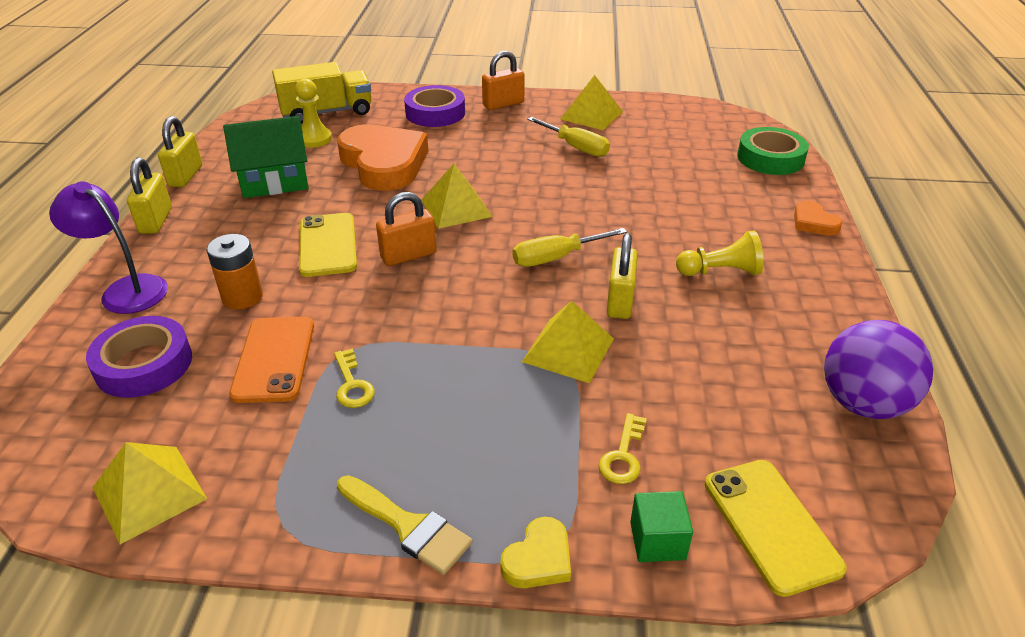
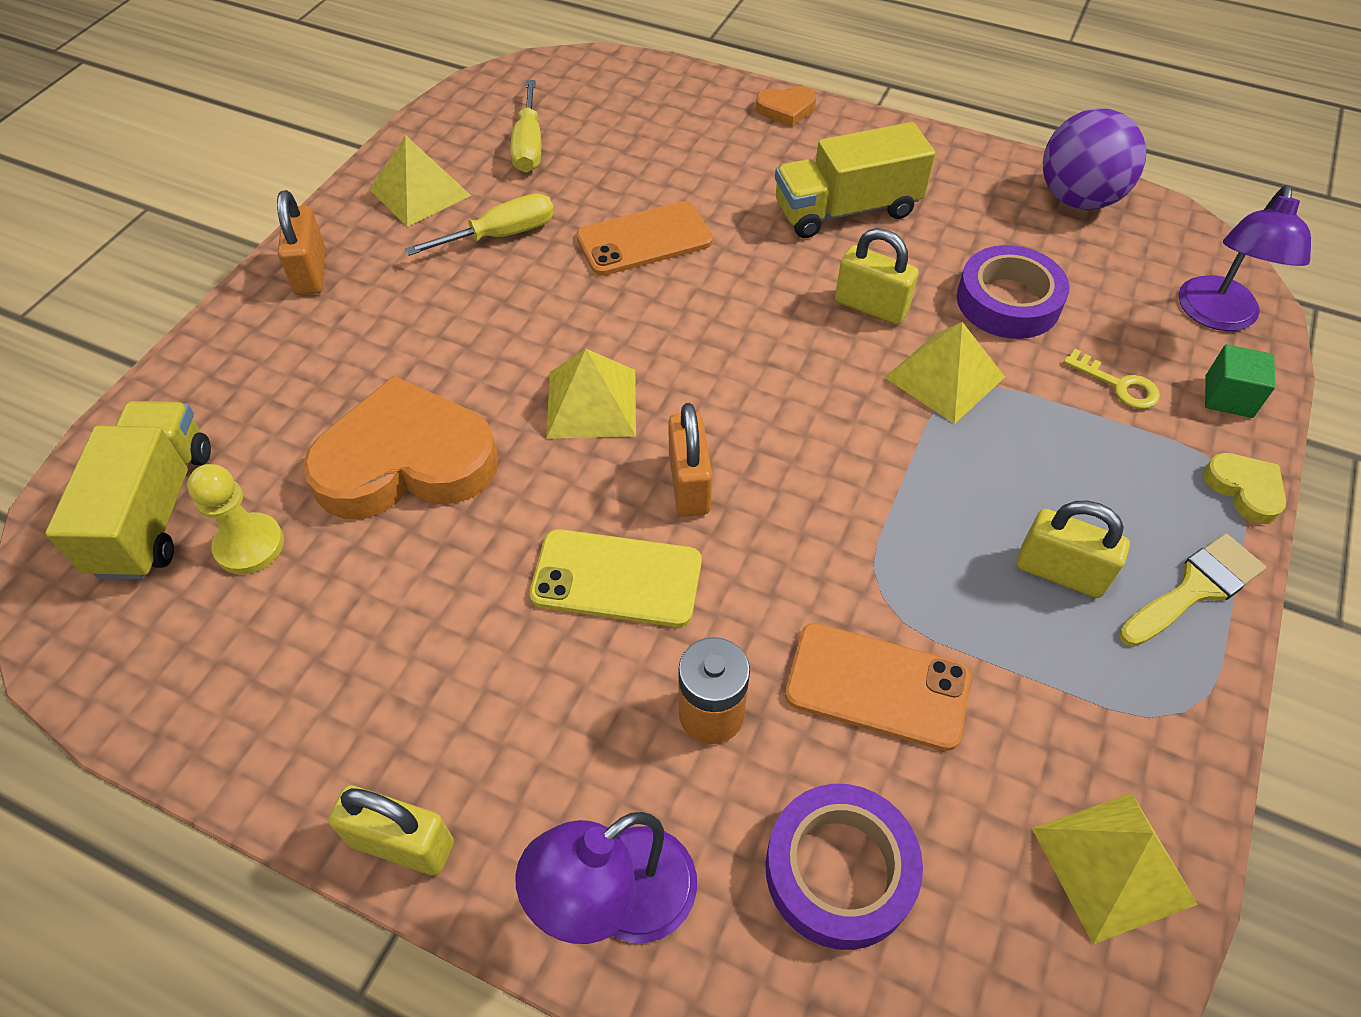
camera: 70 degrees left, 15 degrees up
yellow padlock [158,116,202,187] -> yellow padlock moved to [1017,501,1130,598]
green house [223,116,308,198] -> none
yellow key [334,348,375,408] -> none
purple tape [404,85,465,127] -> purple tape moved to [957,245,1069,339]
yellow screwdriver [513,228,627,267] -> yellow screwdriver moved to [511,80,541,173]
yellow pawn [676,230,764,276] -> yellow truck [775,122,935,238]
yellow phone [705,460,847,597] -> purple lamp [1179,185,1311,331]
green tape [737,127,809,175] -> none
none -> orange phone [576,201,713,276]

